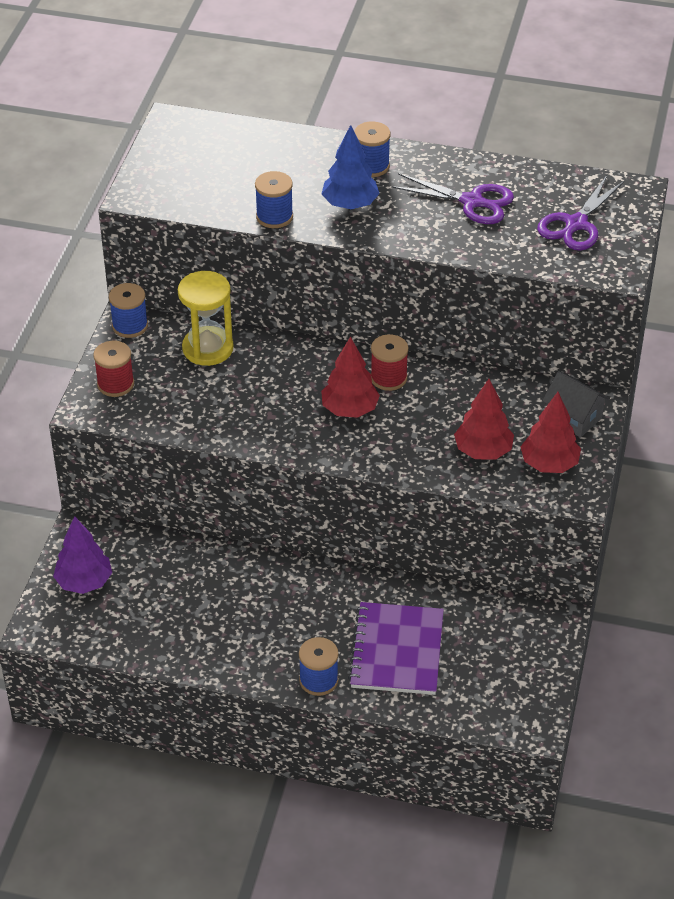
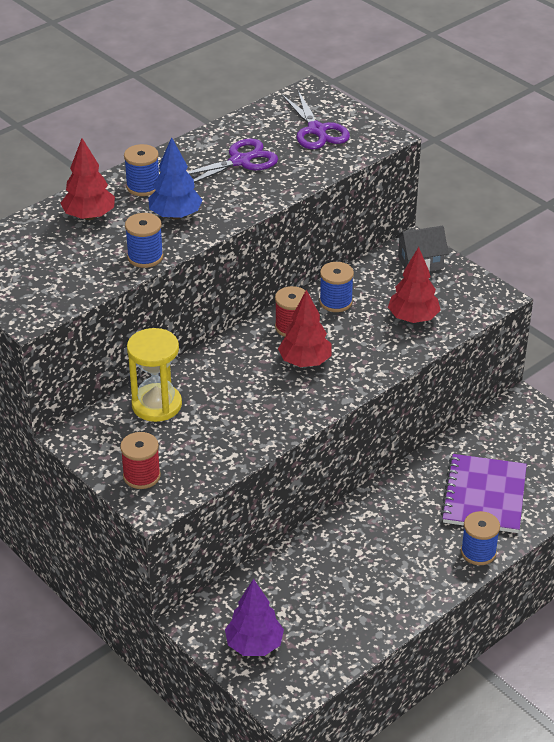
camera: 55 degrees left, 5 degrees down
blue spool [109,283,148,338] -> blue spool moved to [320,262,354,312]
purple notebook [348,602,444,695] -> purple notebook turned 60 degrees clockwise [441,454,527,533]
red tree [520,392,581,473] -> red tree moved to [60,138,115,220]

